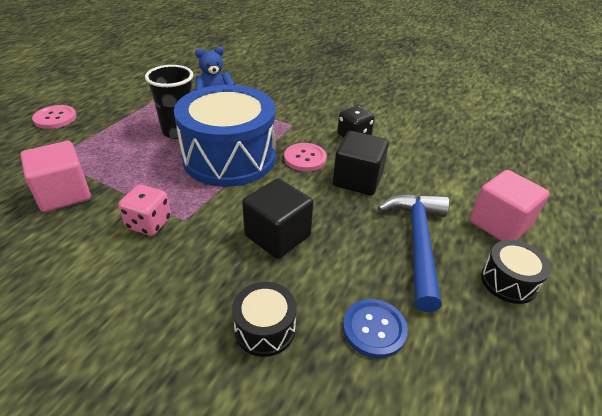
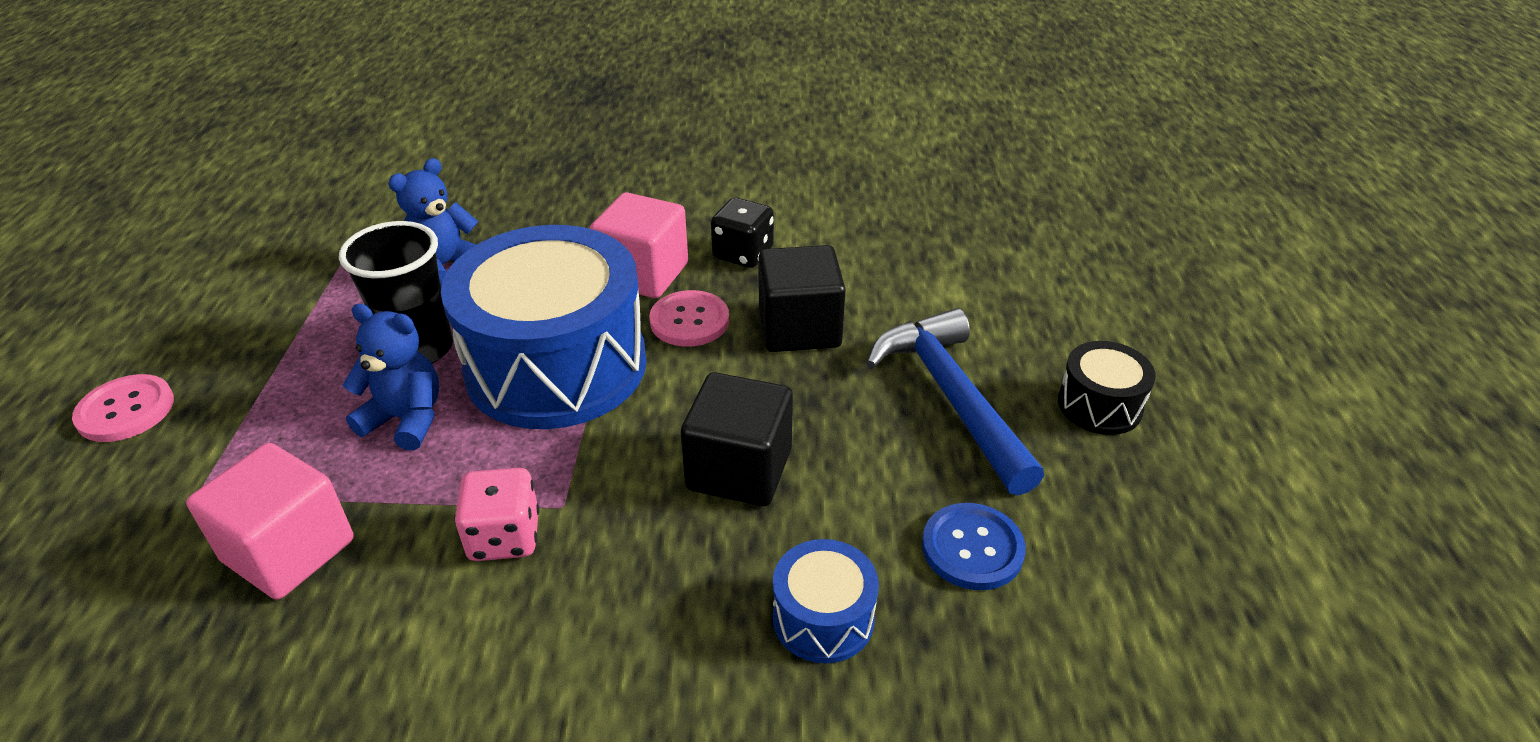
camera: 25 degrees left, 0 degrees up
black drum [232,282,297,357] -> blue drum [773,539,879,663]
pink cube [469,170,550,241] -> pink cube moved to [590,192,688,298]
none -> blue teddy bear [342,304,439,450]

